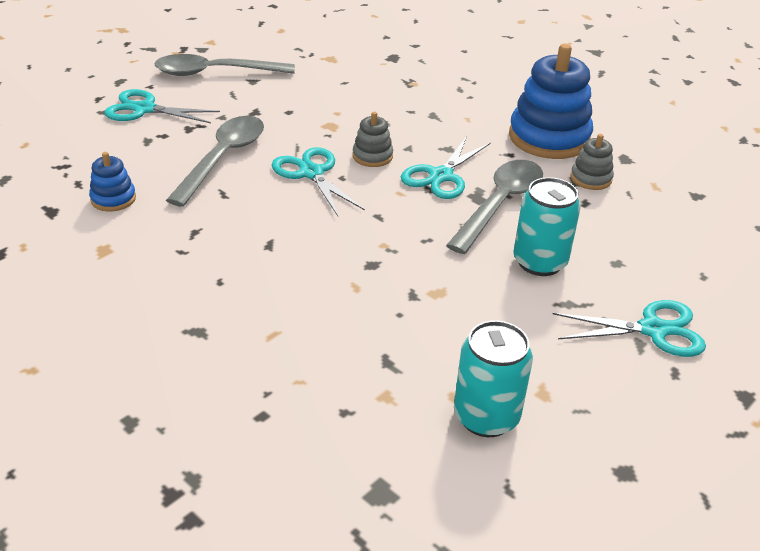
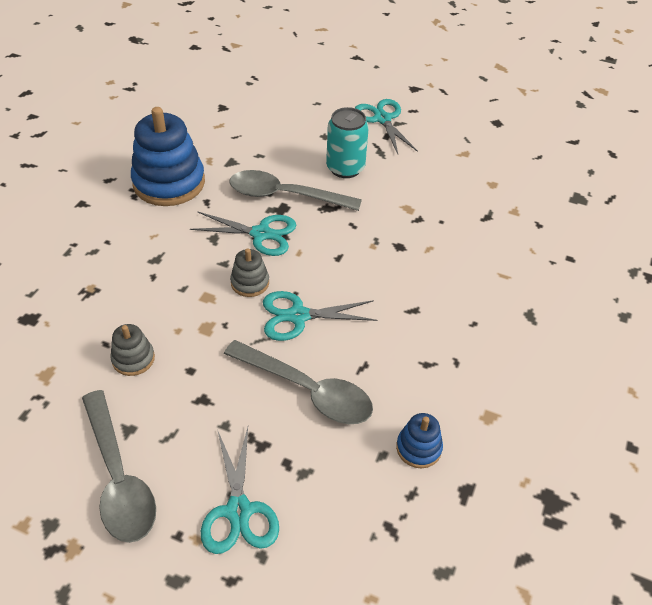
camera: 110 degrees left, 10 degrees up
grey spoon [166,116,264,207] -> grey spoon turned 150 degrees counterclockwise [224,340,373,424]
turquoise scissors [271,147,365,216] -> turquoise scissors turned 45 degrees clockwise [263,291,378,341]
turquoise can [454,320,533,437] -> none
grey stacking toy [571,134,614,190] -> grey stacking toy moved to [110,324,155,376]

